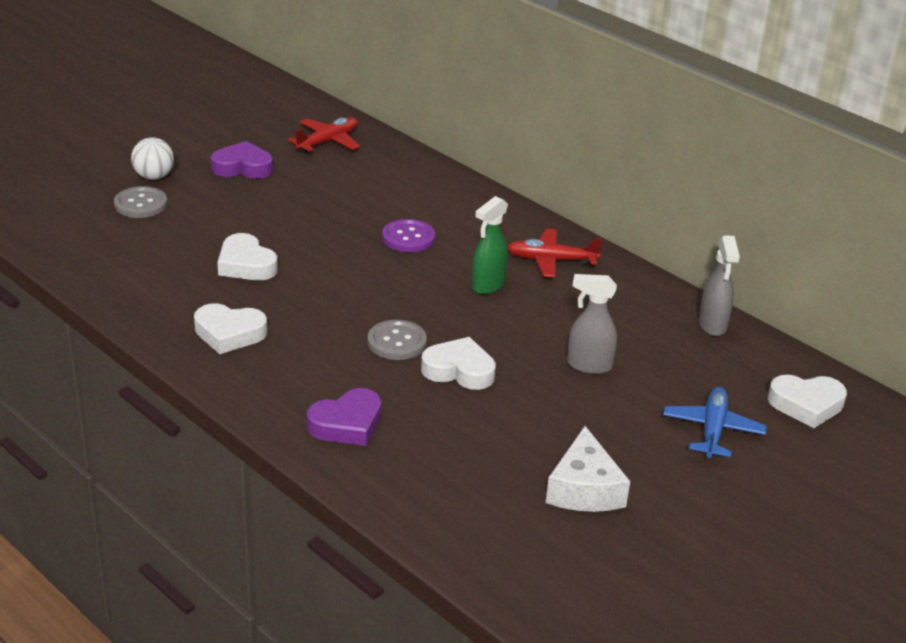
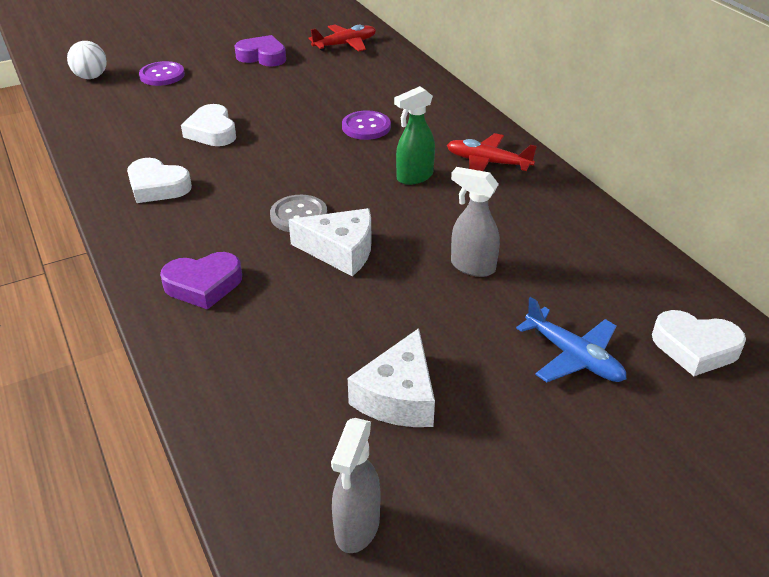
camera: 20 degrees right, 5 degrees up
grey button [114,186,167,218] -> purple button [139,61,185,86]
white ball [131,137,174,180] -> white ball moved to [67,41,107,79]
white heart [421,337,496,390] -> white cheese [289,208,372,277]
blue plane [663,387,767,458] -> blue plane turned 105 degrees clockwise [516,297,626,382]
grey spray bottle [699,235,740,336] -> grey spray bottle moved to [331,418,381,553]

